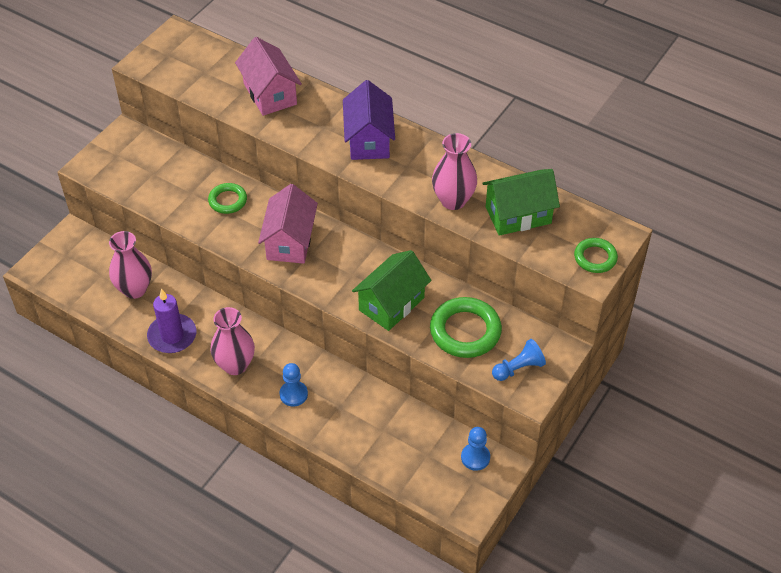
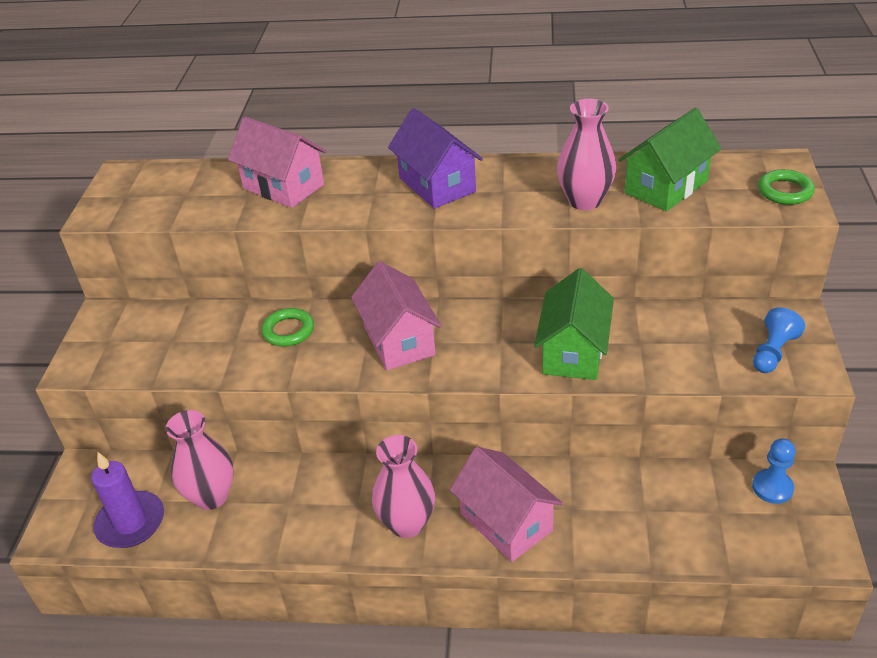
camera: 25 degrees left, 10 degrees down
purple candle [147,289,196,353] -> purple candle moved to [91,452,164,548]
blue pawn [280,363,308,407] -> pink house [450,447,563,562]
green ring [430,297,502,358] -> none

